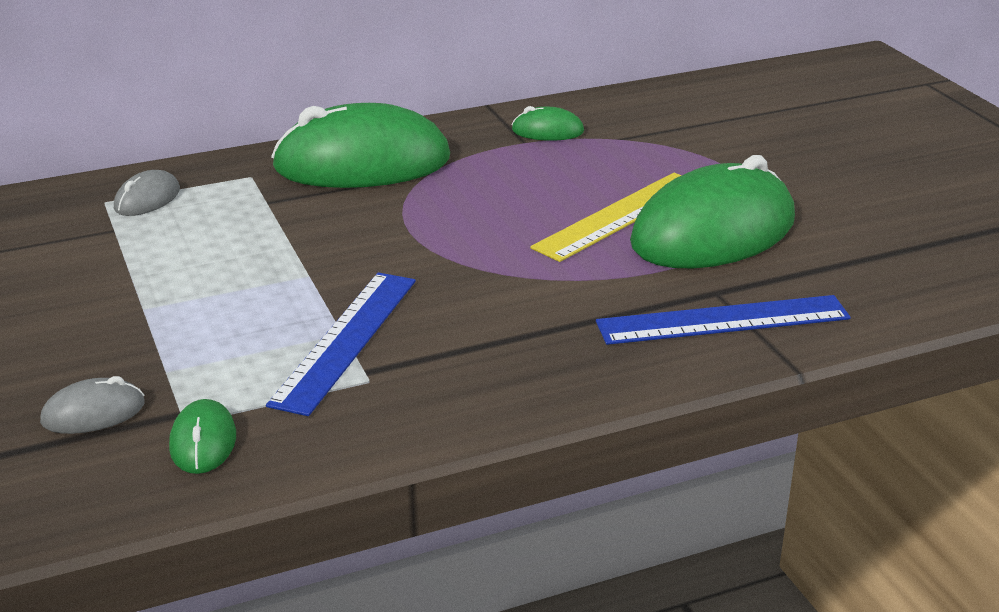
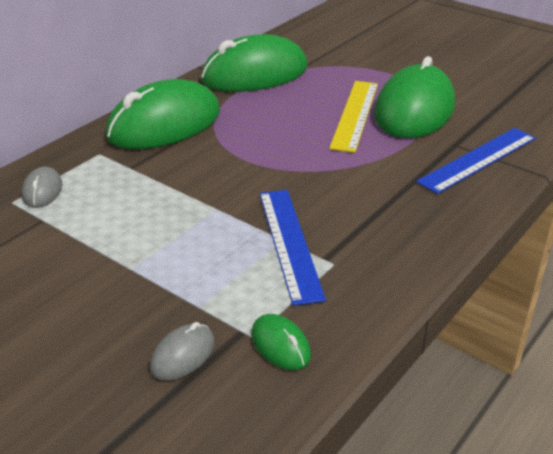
camera: 30 degrees left, 5 degrees up
green mouse [512,106,584,141] -> green mouse [201,34,308,92], size x2.33

